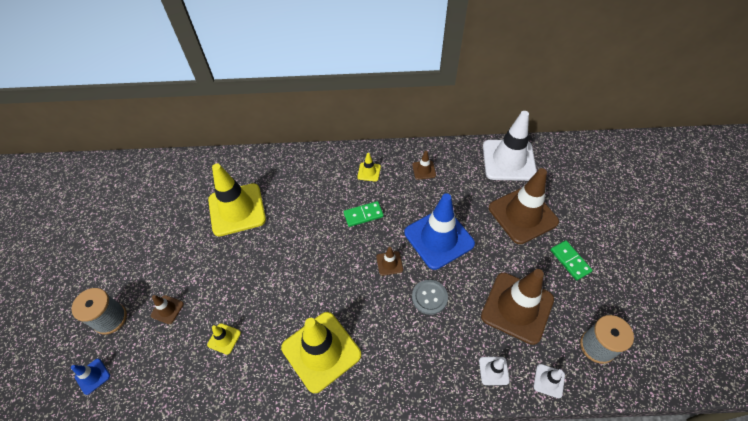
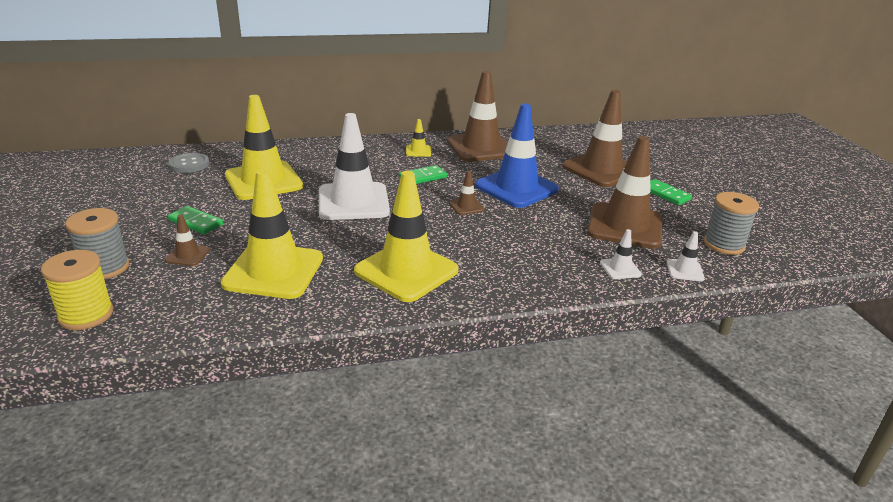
camera: 15 degrees left, 25 degrees down
blue traffic cone [71,359,110,395] -> yellow spool [41,250,113,330]
yellow traffic cone [207,323,241,355] -> yellow traffic cone [221,169,323,299], size x2.35
brown traffic cone [412,151,436,180] -> brown traffic cone [447,71,508,162], size x2.35
grey button [412,280,448,315] -> grey button moved to [168,153,209,173]
white traffic cone [483,111,537,181] -> white traffic cone moved to [319,113,390,220]
none -> green domino [168,206,223,235]

